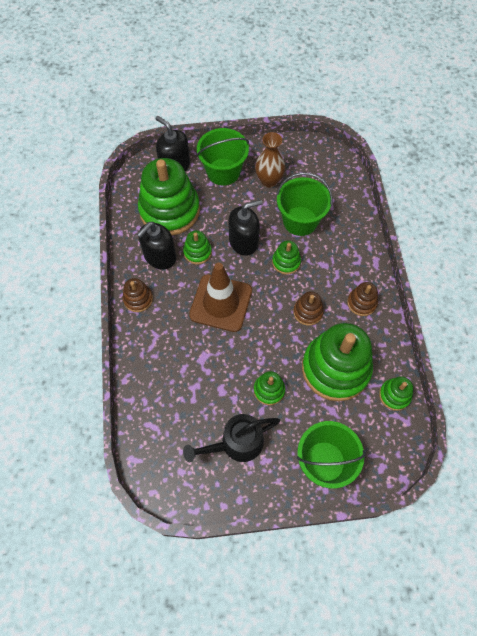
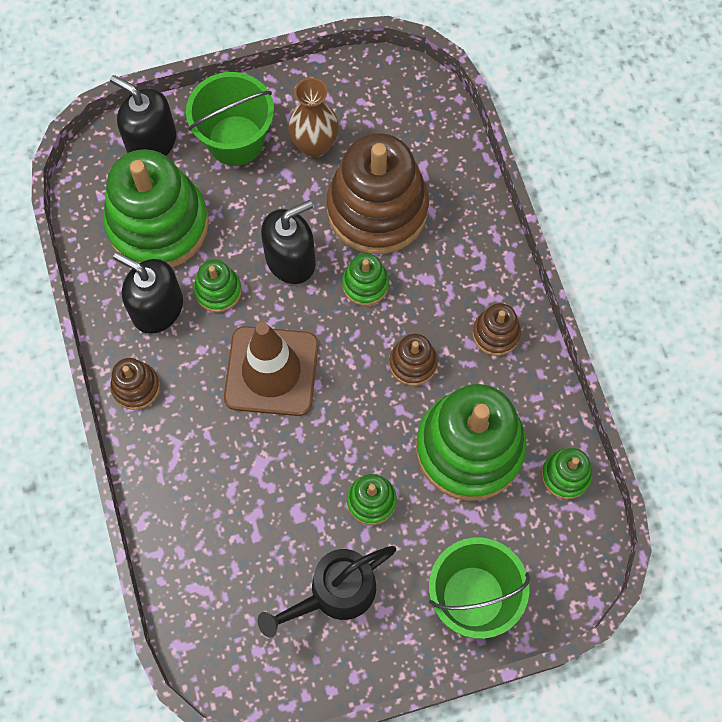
camera: 10 degrees left, 5 degrees up
black soap dispenser [137,222,176,269] -> black soap dispenser turned 90 degrees clockwise [113,252,183,334]
green bucket [276,172,333,236] -> brown stacking toy [327,133,429,254]

